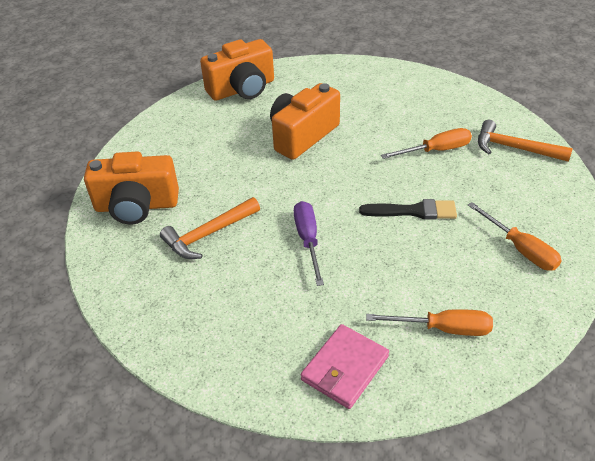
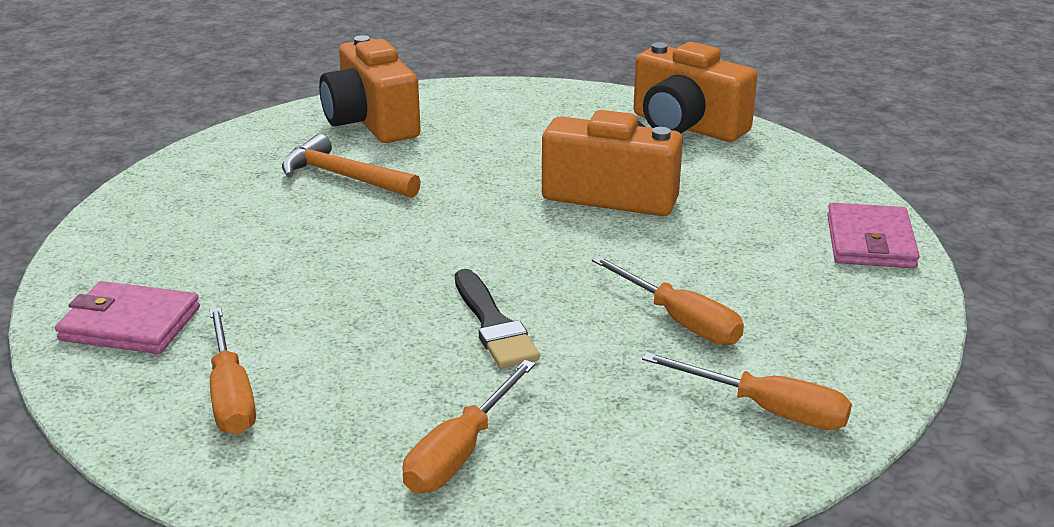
camera: 65 degrees right, 15 degrees down
purple screwdriver [294,201,324,286] -> none
orange hammer [478,120,573,162] -> orange screwdriver [642,352,852,430]
none -> pink wallet [827,202,920,268]

